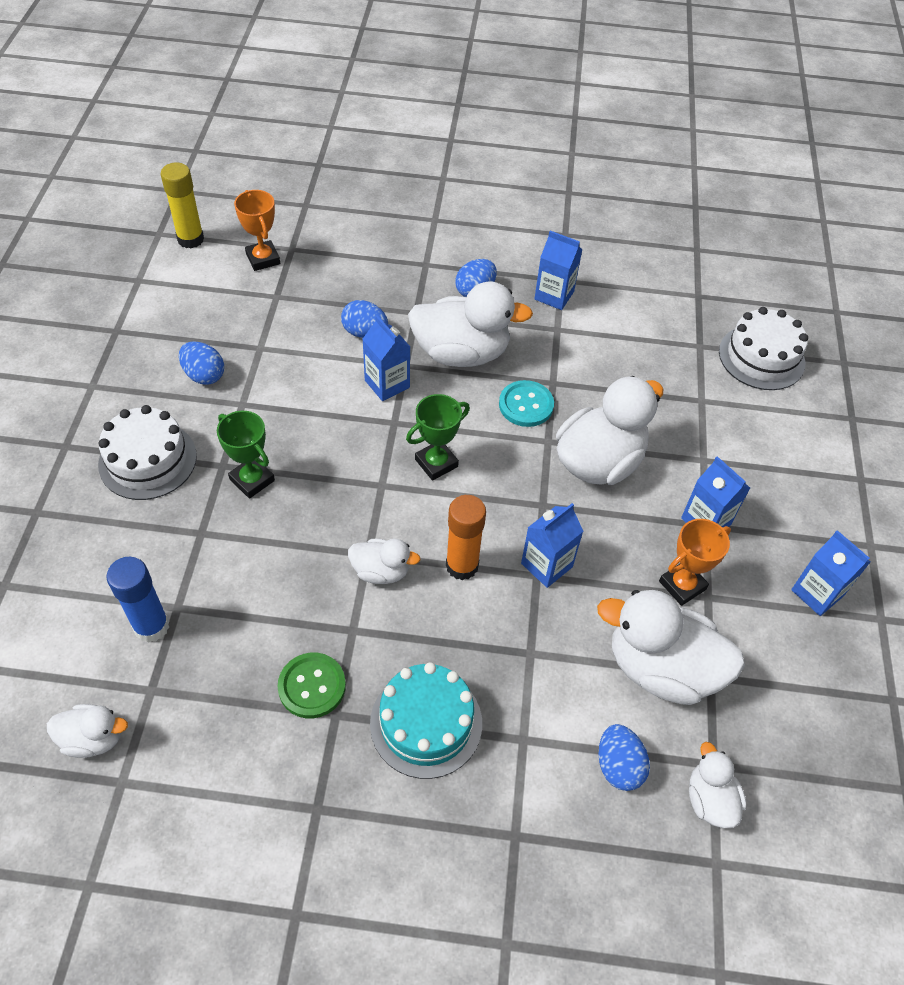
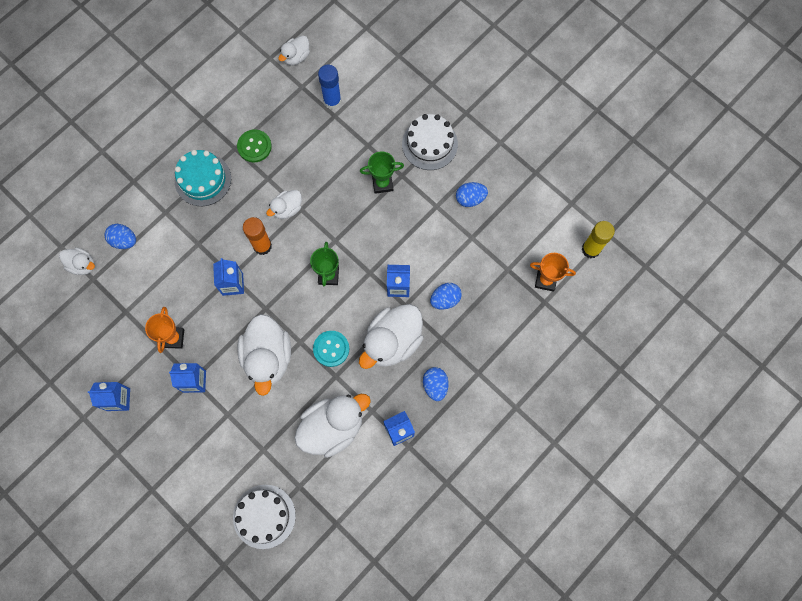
camera: 130 degrees right, 20 degrees up
white duck [597,590,745,705] -> white duck moved to [295,394,371,458]

